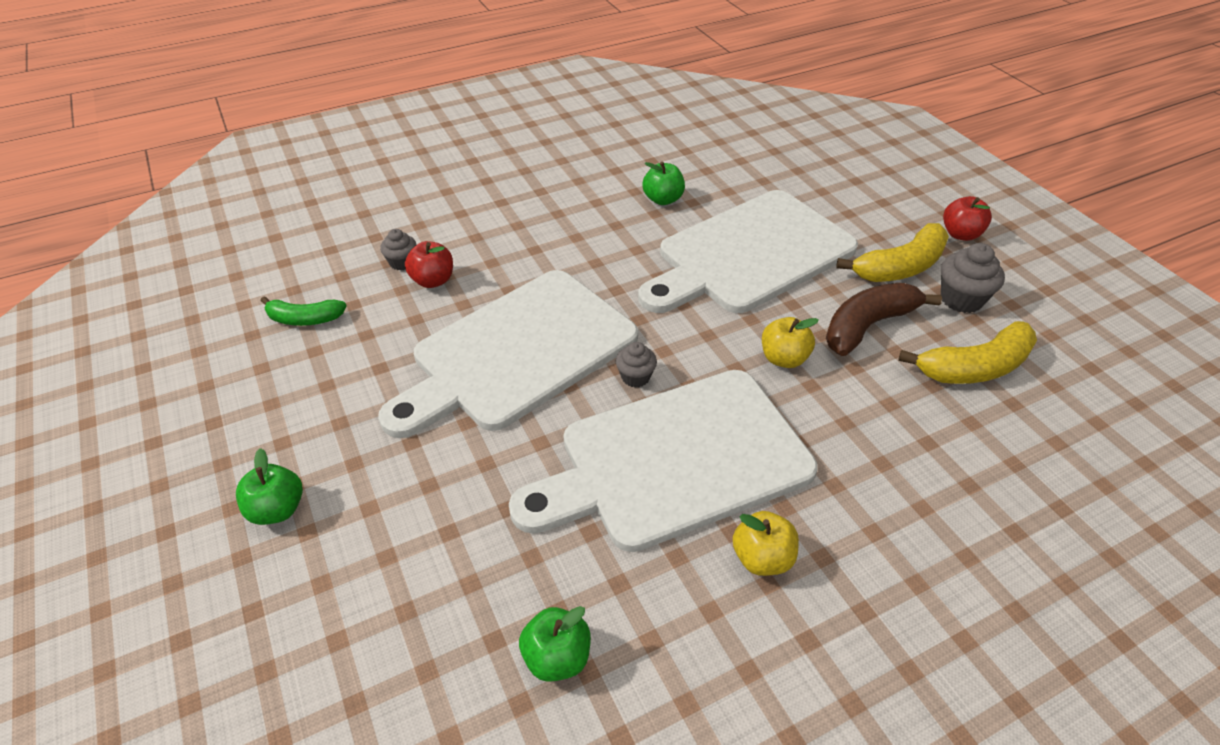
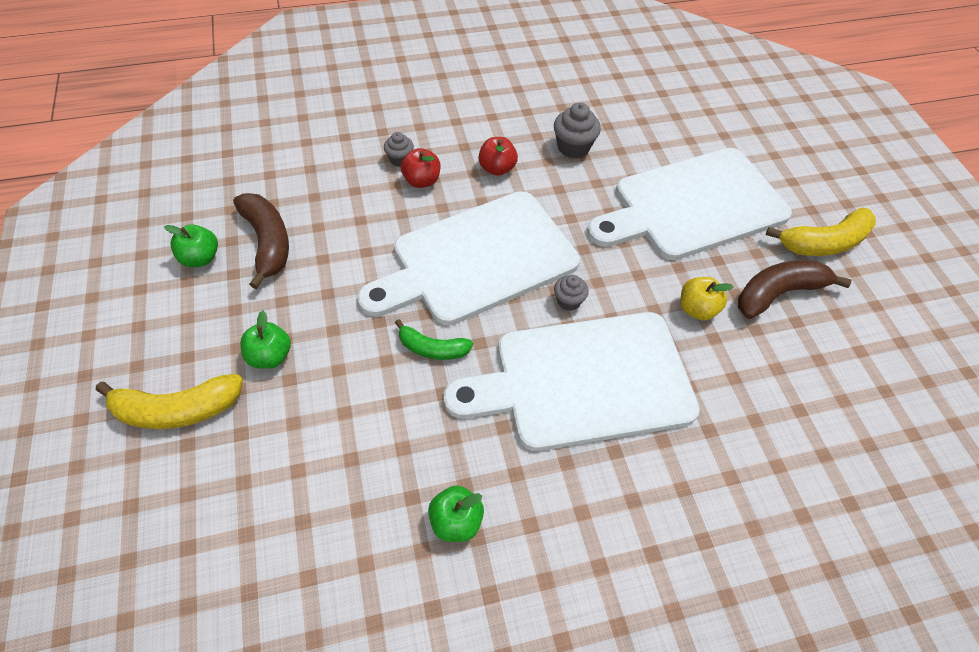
camera: 10 degrees right, 10 degrees up
green banana [261,297,347,326] -> green banana moved to [395,319,473,360]
green apple [642,162,685,205] -> green apple moved to [164,224,218,267]
yellow apple [733,511,799,576] -> none
yellow banana [898,321,1037,384] -> yellow banana moved to [96,374,243,429]
grey cupcake [941,243,1005,313] -> grey cupcake moved to [554,103,601,158]
red apple [943,196,992,241] -> red apple moved to [478,137,518,176]
none -> brown banana [233,193,289,289]

